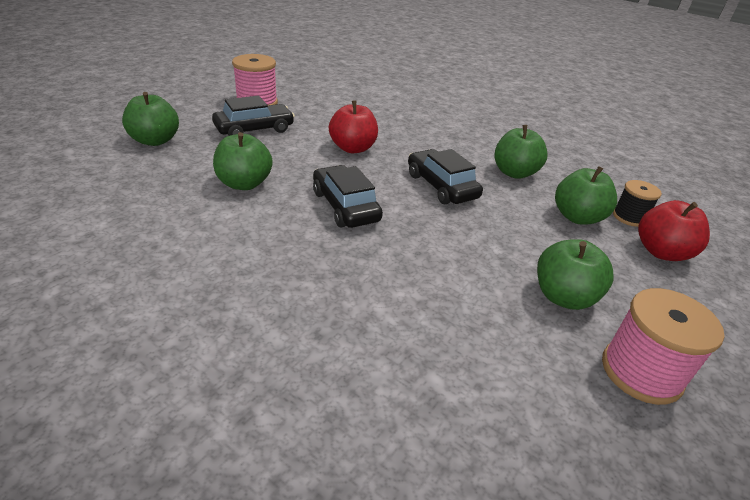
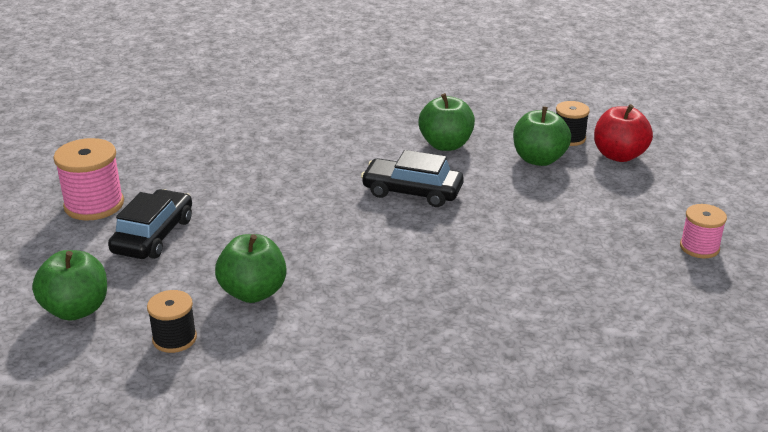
camera: 40 degrees left, 5 degrees down
black car [313,165,383,228] -> none
red apple [329,100,378,153] -> none
green apple [537,239,614,310] -> none
pink spool [602,288,724,405] -> pink spool [680,204,727,258], size x0.62
none -> black spool [147,290,197,353]

